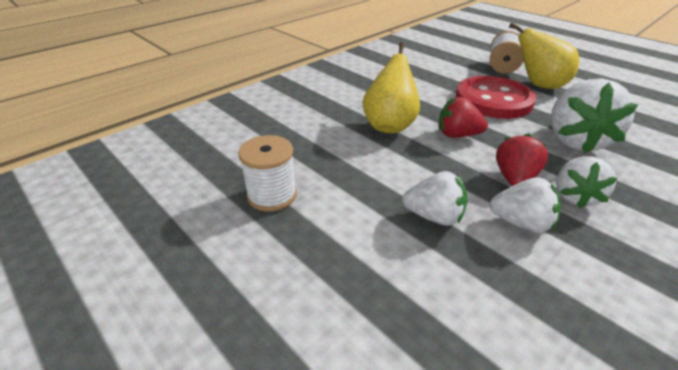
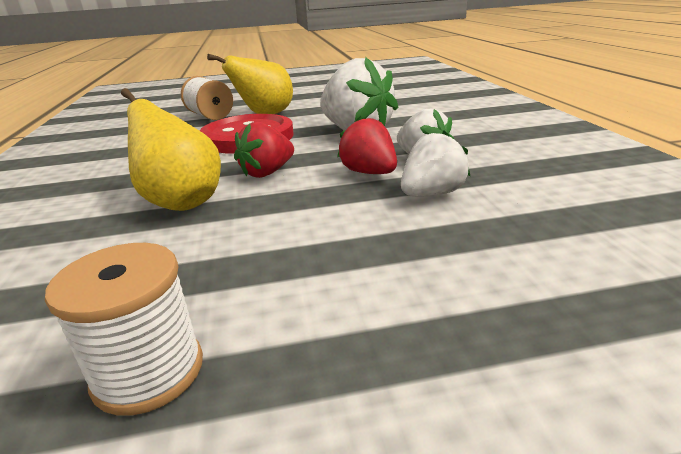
camera: 55 degrees left, 10 degrees down
white strawberry [402,171,468,226] -> none

